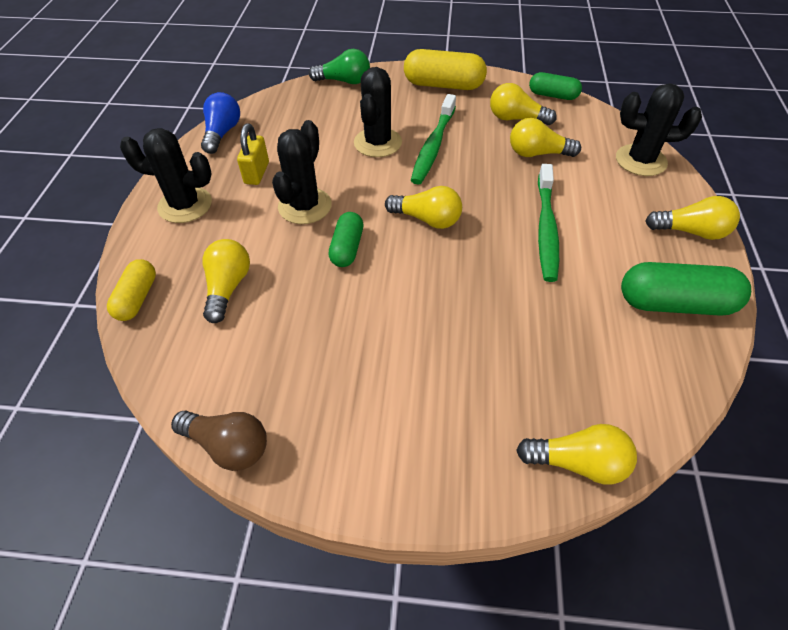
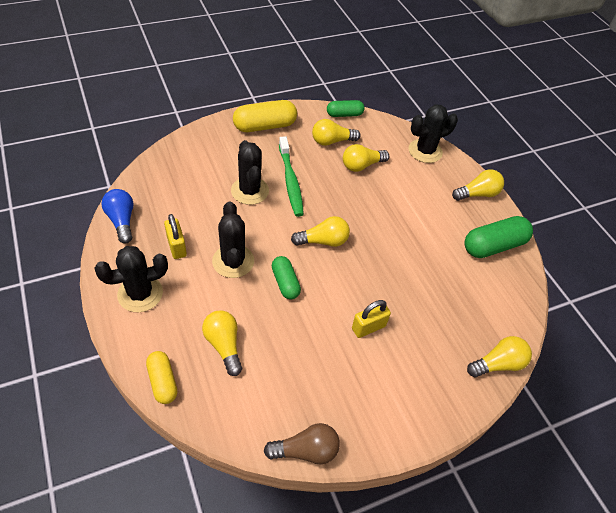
camera: 35 degrees left, 0 degrees up
green light bulb [309,49,370,84] -> none
green toothbrush [538,164,559,282] -> none
none -> yellow padlock [352,300,391,338]

